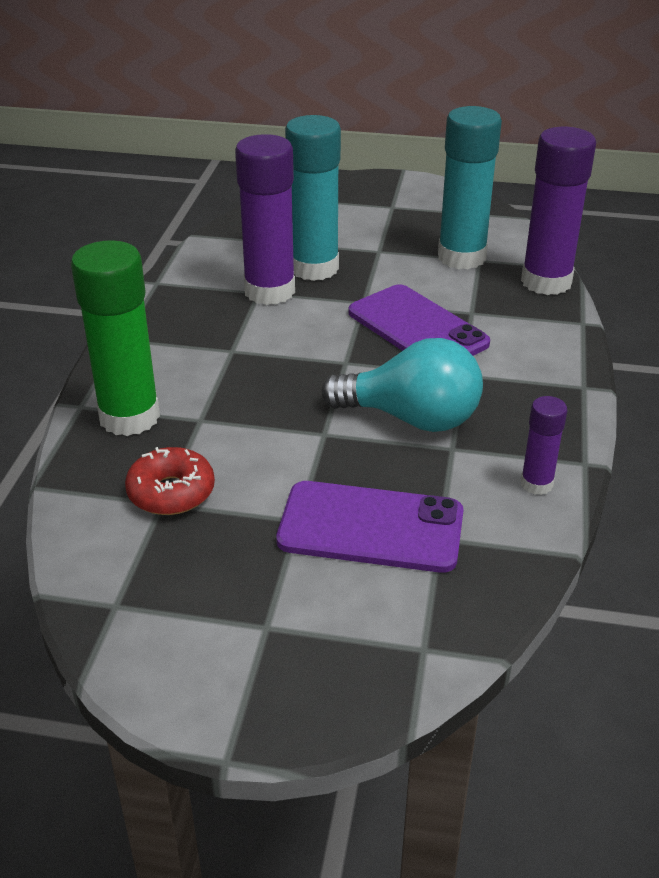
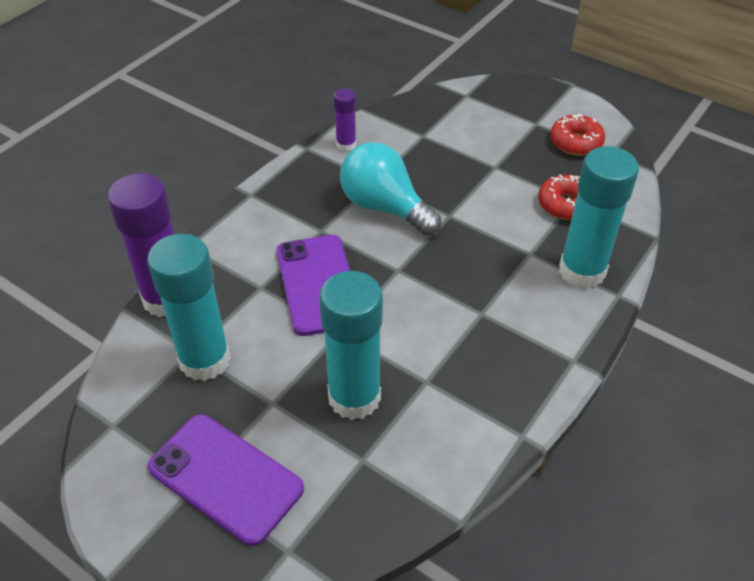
camera: 155 degrees left, 10 degrees up
green glue stick [71,240,160,436] -> turquoise glue stick [559,146,639,289]
purple glue stick [235,134,295,305] -> none
purple phone [276,481,463,573] -> purple phone moved to [148,414,304,546]
none -> red donut [550,114,605,155]

